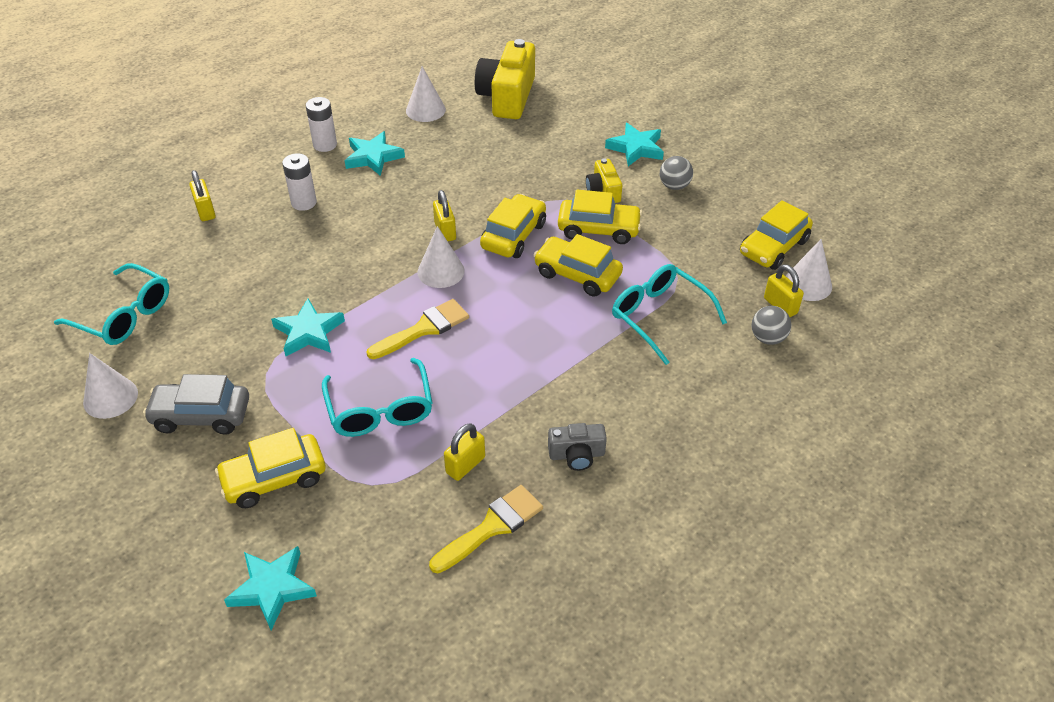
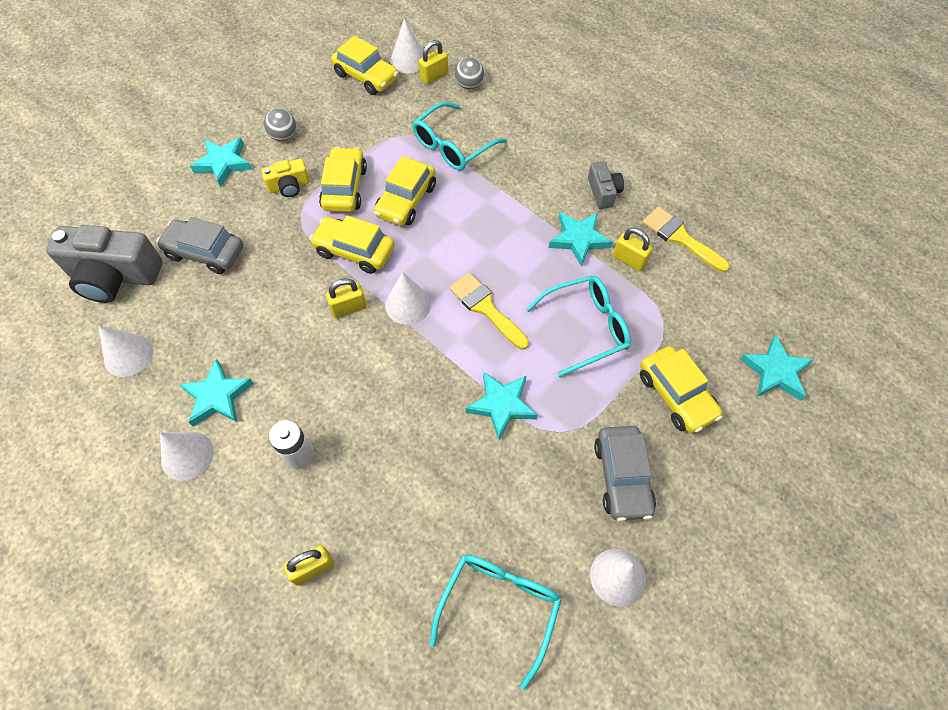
camera: 95 degrees left, 15 degrees up
white battery [306,97,337,152] -> white cone [160,432,213,481]
yellow camera [475,39,535,119] -> grey camera [46,225,163,303]
none -> grey car [156,217,243,274]
none -> turquoise star [549,212,613,266]

